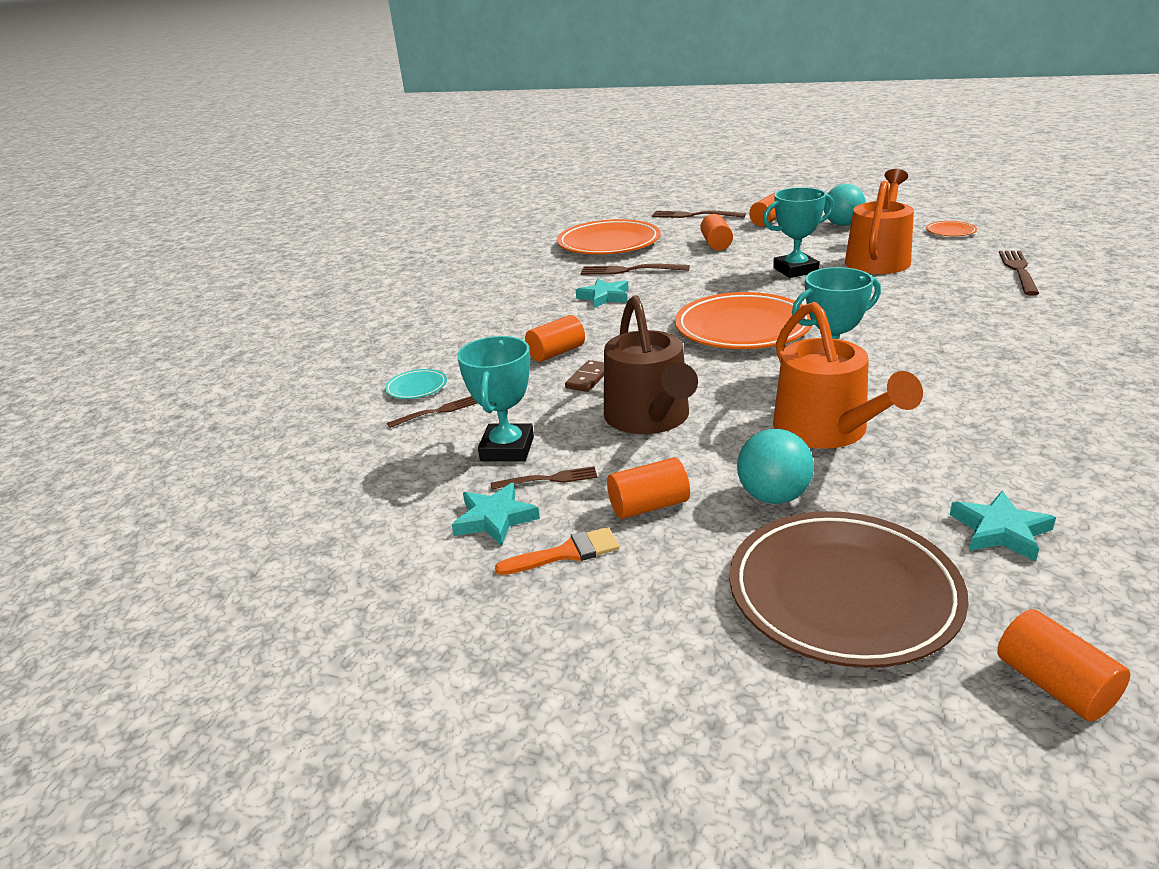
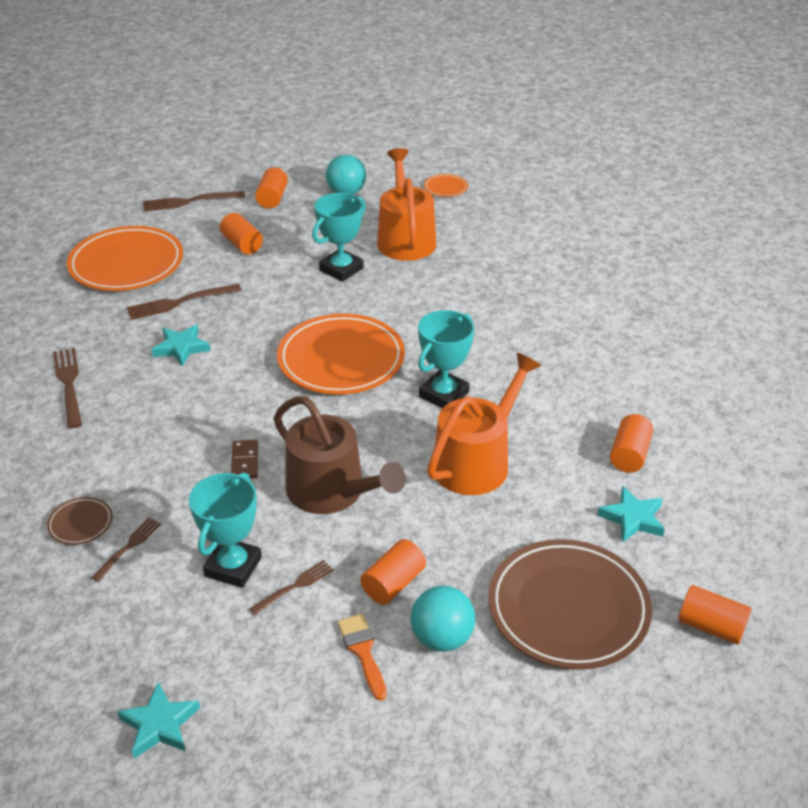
camera: 35 degrees left, 10 degrees up
turquoise plate [385,369,447,399] -> brown plate [47,497,113,545]
turquoise star [452,483,540,546] -> turquoise star moved to [117,682,200,758]
turquoise trophy [457,336,534,461] -> turquoise trophy turned 45 degrees clockwise [189,472,262,588]
orange brush [495,527,620,575] -> orange brush turned 60 degrees counterclockwise [338,614,387,701]
orange cylinder [525,315,585,362] -> orange cylinder moved to [610,414,653,473]
turquoise ball [737,429,814,504] -> turquoise ball moved to [411,586,475,652]
orange watering can [773,302,923,449] -> orange watering can turned 90 degrees counterclockwise [427,353,541,495]
brown fork [999,251,1039,295] -> brown fork moved to [53,348,82,429]

